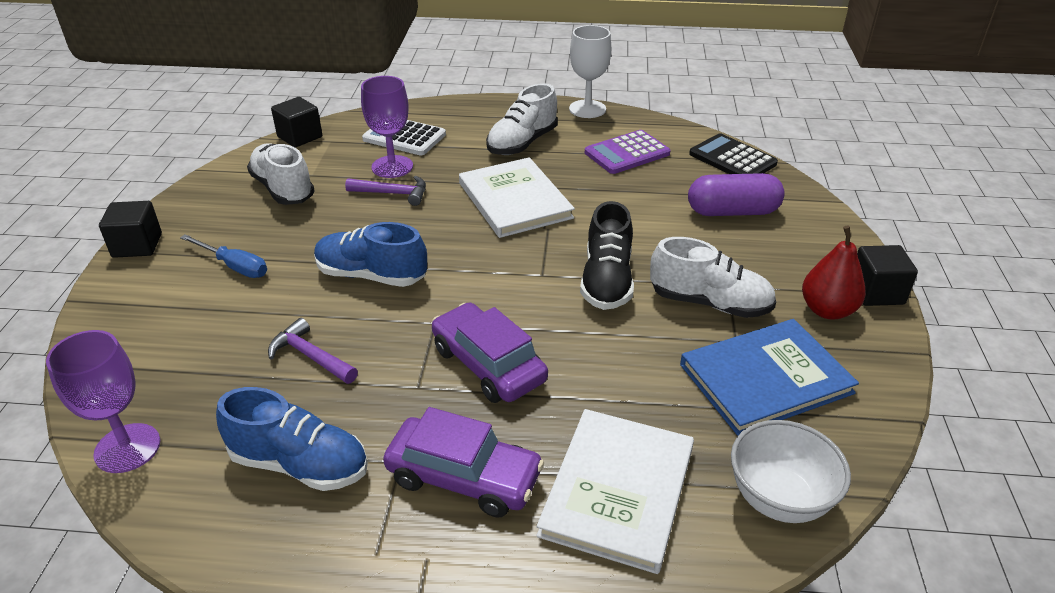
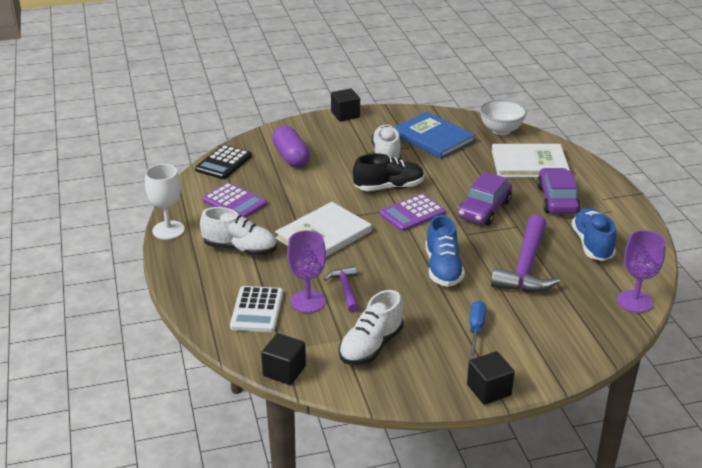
camera: 110 degrees left, 5 degrees down
purple hammer [268,318,358,384] -> purple hammer [491,215,560,292], size x1.90
red pear [802,225,866,319] -> none
none -> purple calculator [380,194,446,231]

